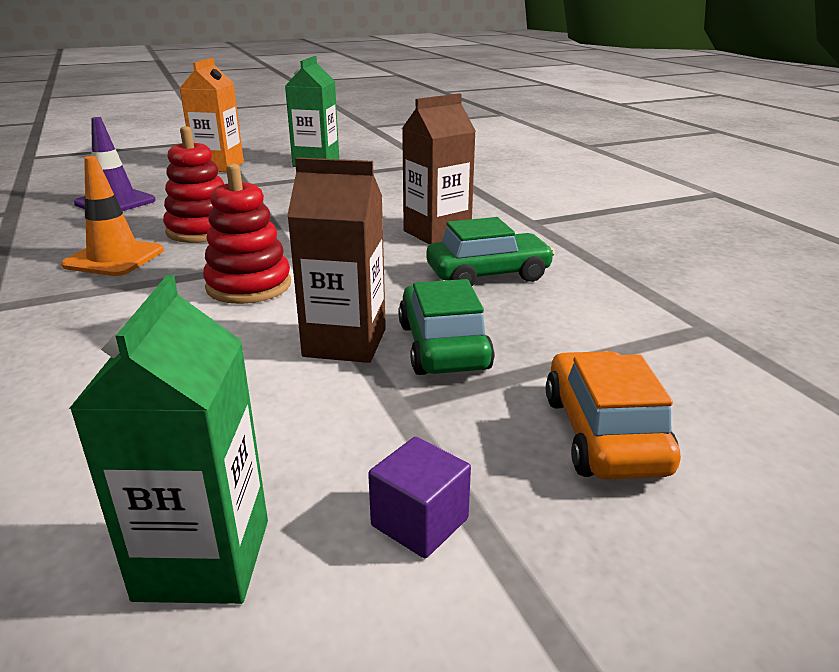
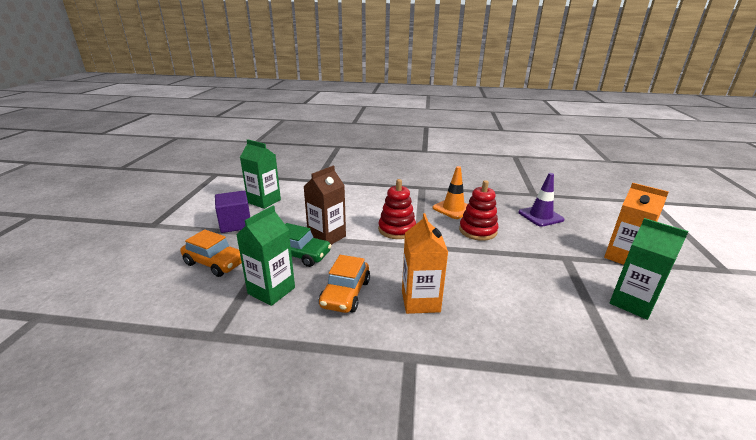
camera: 120 degrees right, 0 degrees up
purple cube [368,437,471,558] -> purple cube [215,191,250,233], size x1.60
brown carton [402,93,476,245] -> orange carton [402,213,448,314]
green car [427,217,555,286] -> orange car [319,255,370,313]
none -> green carton [236,206,295,306]

